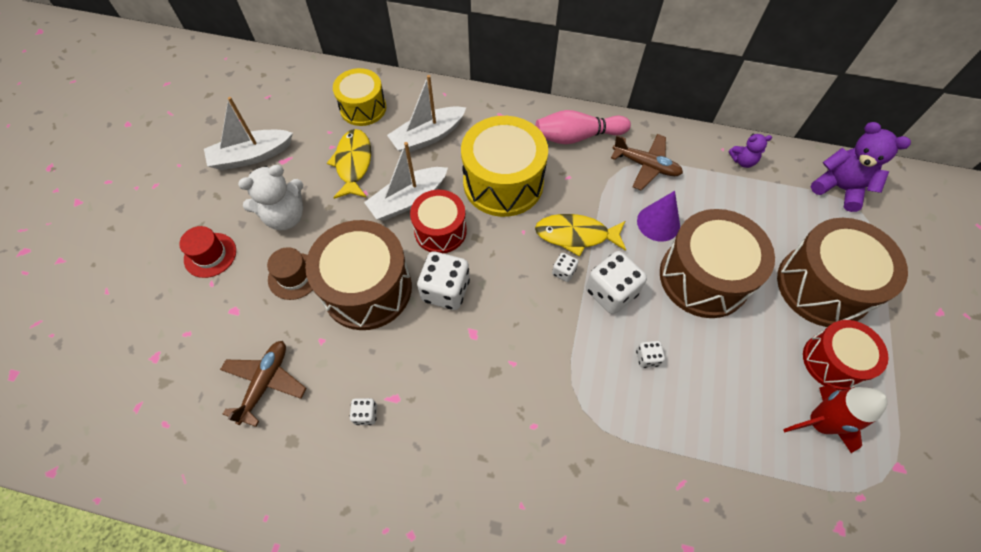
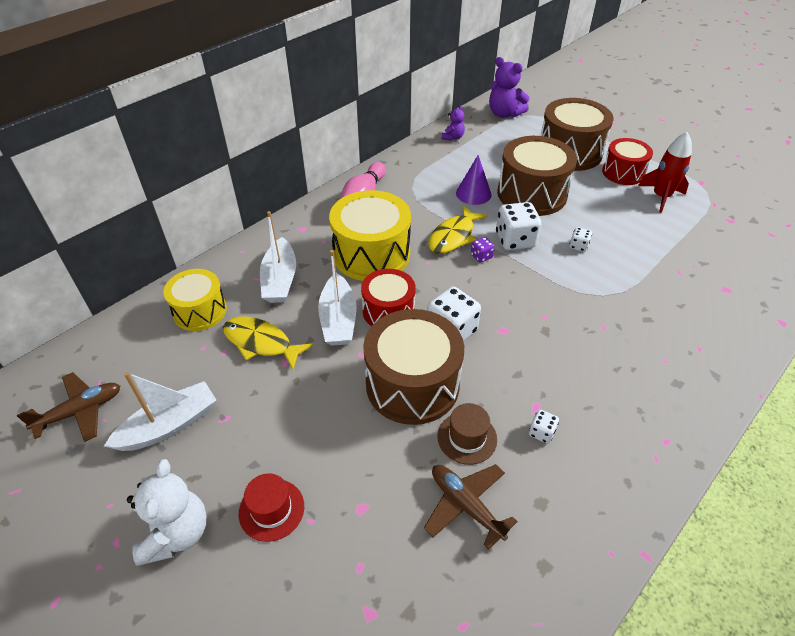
camera: 60 degrees left, 15 degrees down
white boat [204,97,293,170] -> white boat turned 135 degrees counterclockwise [104,372,217,451]
white teddy bear [238,165,303,230] -> white teddy bear moved to [127,459,207,566]
brown hat [267,247,313,300] -> brown hat moved to [437,403,497,465]
white dice [552,253,578,282] -> purple dice [471,237,495,263]
brown plane [611,134,683,190] -> brown plane moved to [17,372,120,442]
purple teddy bear [811,122,911,212] -> purple teddy bear turned 120 degrees counterclockwise [489,57,529,118]

